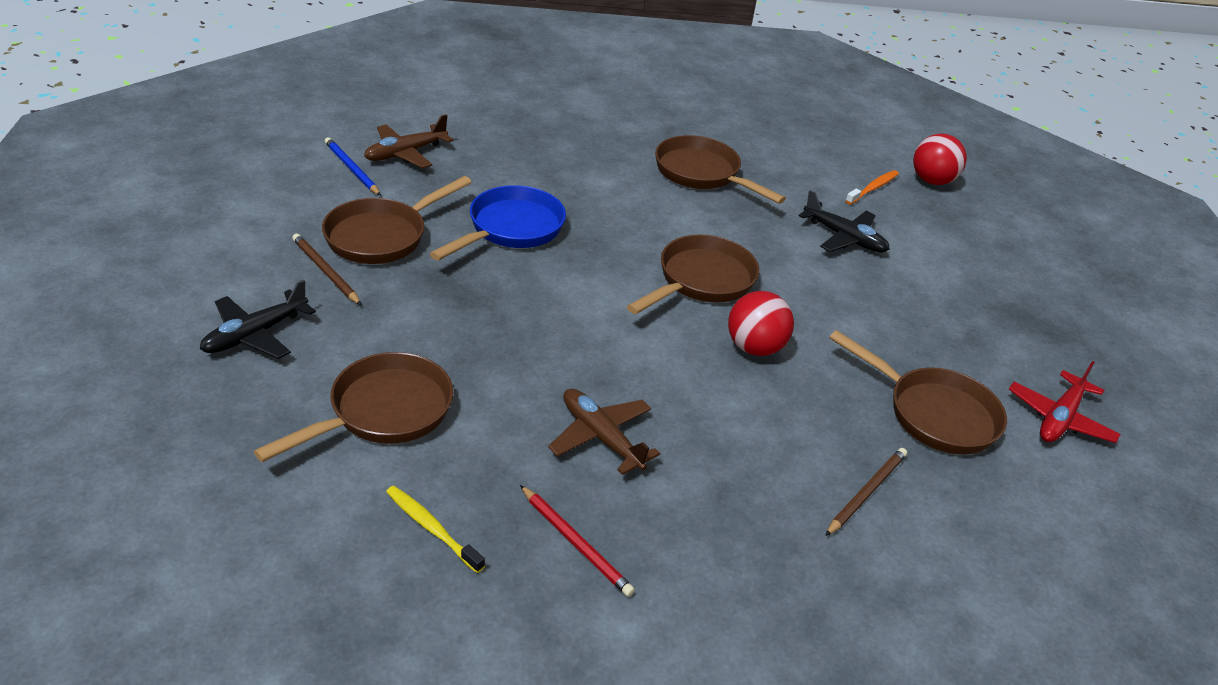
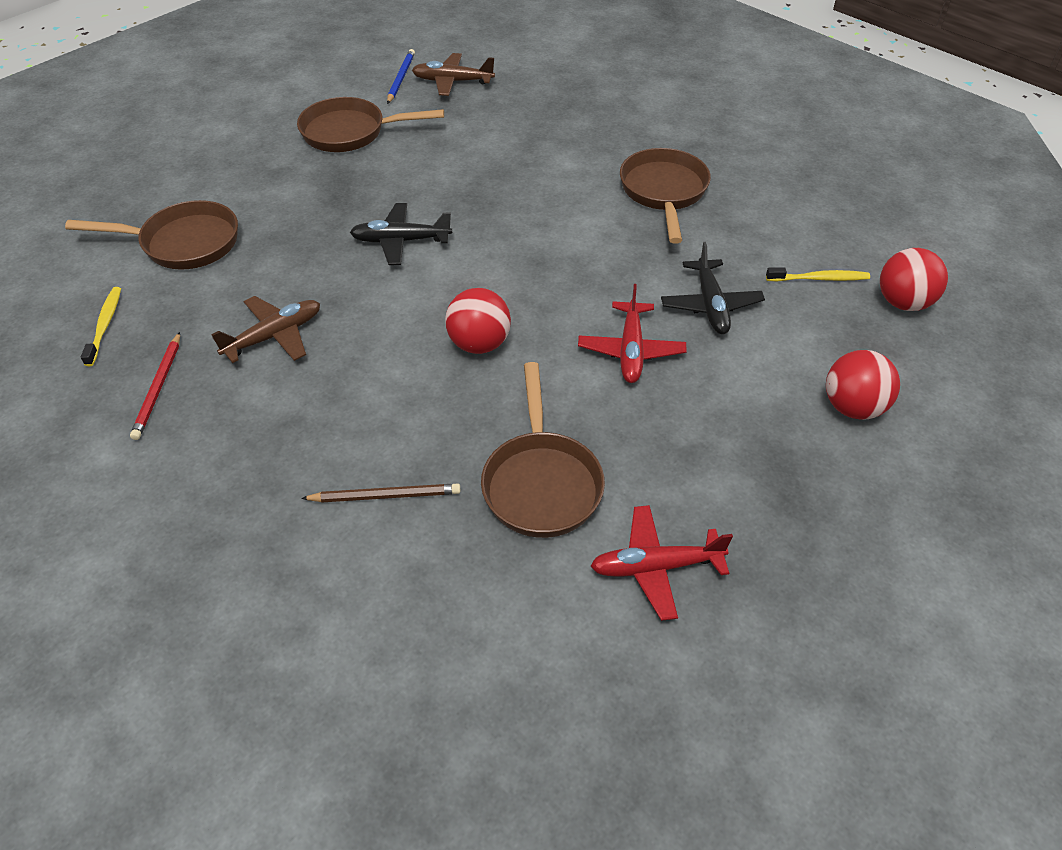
camera: 50 degrees right, 10 degrees up
black plane [200,280,316,359] -> black plane moved to [350,203,452,265]
brown pencil [292,234,361,305] -> none
blue pan [430,185,566,261] -> none
brown plane [548,388,660,475] -> brown plane turned 45 degrees clockwise [211,296,320,363]
brown pan [627,234,759,314] -> none
orange toothbrush [845,170,899,205] -> yellow toothbrush [766,267,870,281]
none -> red plane [578,284,687,383]
none -> red ball [826,350,900,420]

